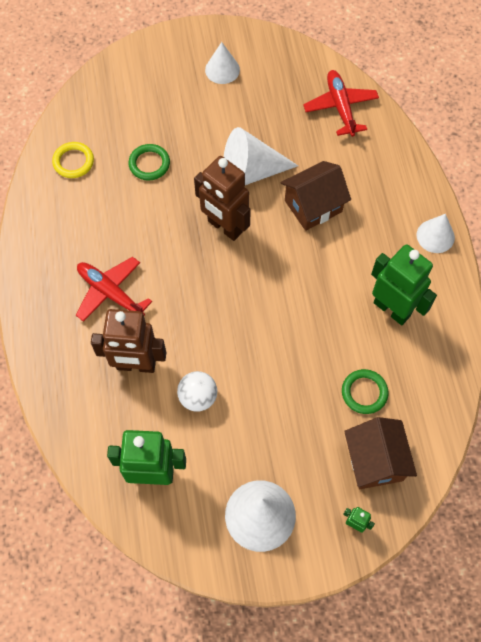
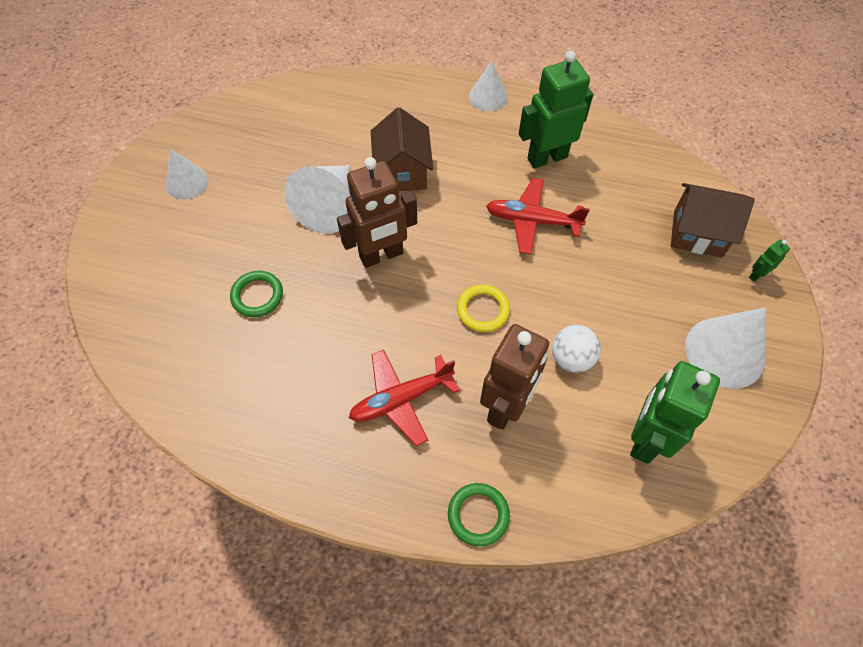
camera: 65 degrees left, 5 degrees down
yellow ring [52,142,94,178] -> yellow ring moved to [457,284,510,332]
red plane [303,70,379,137] -> red plane moved to [486,178,590,254]
green ring [342,369,389,414] -> green ring moved to [448,483,510,546]

